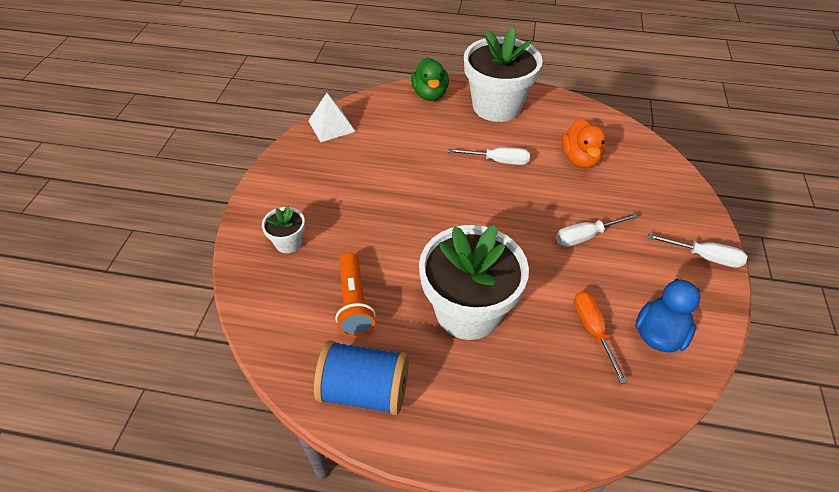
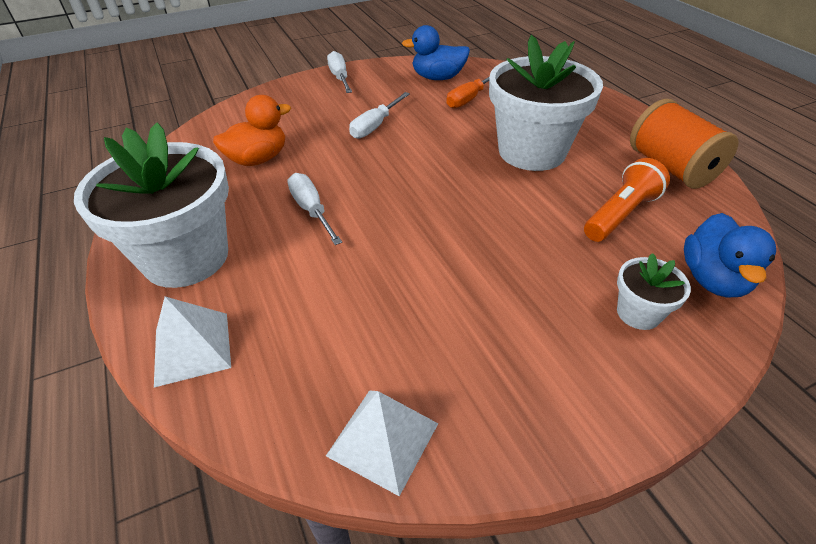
camera: 125 degrees left, 5 degrees down
blue spool [314,341,409,415] -> orange spool [630,99,738,189]
green duck [411,57,449,101] -> white pyramid [154,297,231,387]
white screwdriver [556,213,638,247] -> white screwdriver turned 90 degrees clockwise [349,92,410,139]
none -> blue duck [684,213,776,297]

